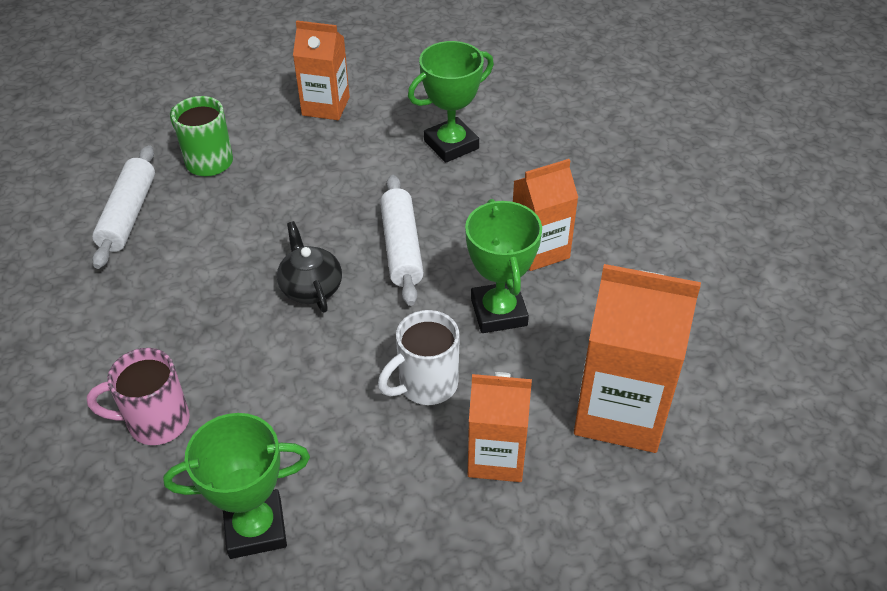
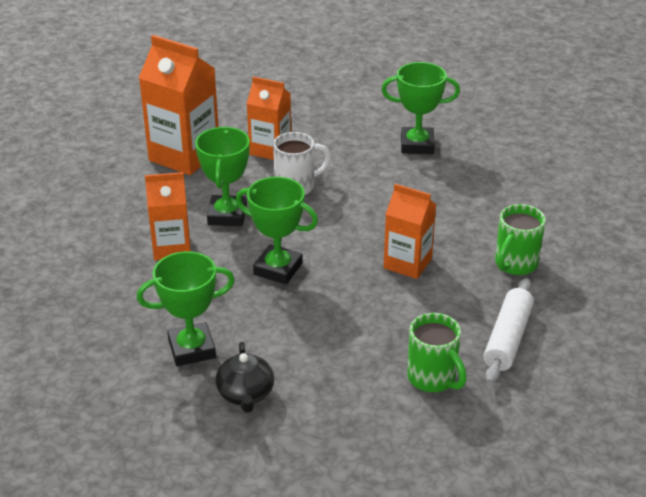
camera: 165 degrees left, 10 degrees down
pink mug [87,348,190,445] -> none
black teapot [277,221,342,313] -> black teapot moved to [216,342,274,413]
orange carton [293,20,350,120] -> orange carton moved to [384,184,436,279]
white rolling pin [380,175,424,306] -> green trophy [236,177,318,284]
none -> green mug [495,204,546,275]

